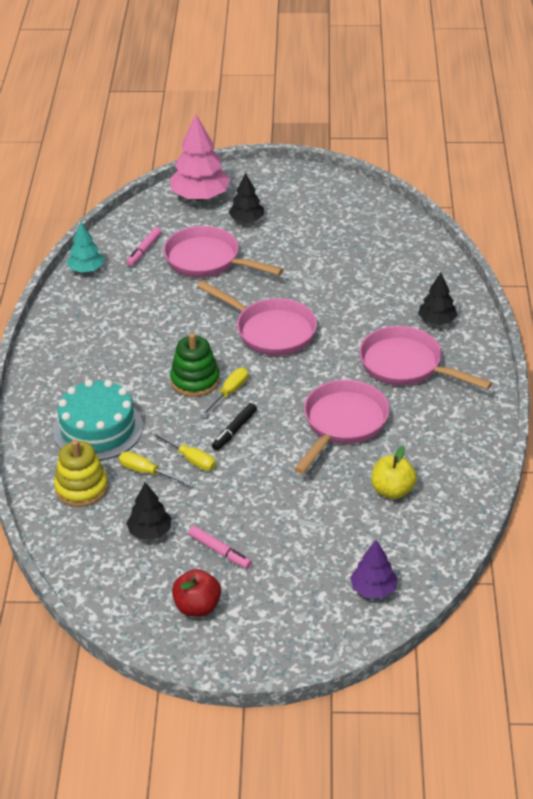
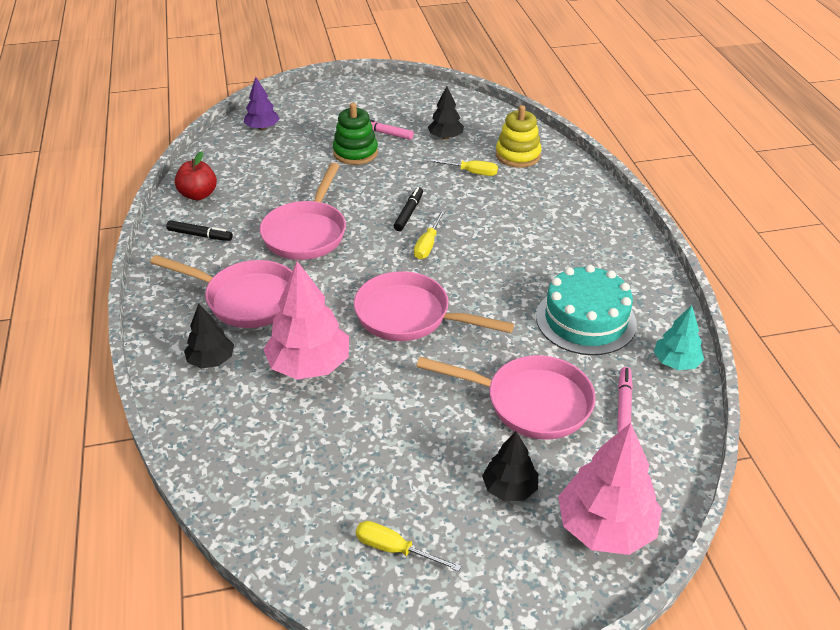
camera: 165 degrees right, 0 degrees up
turquoise cake [53,379,143,461] -> turquoise cake moved to [536,265,637,355]
yellow screwdriver [151,431,216,471] -> yellow screwdriver moved to [356,521,461,572]
green stacking toy [170,333,220,397] -> green stacking toy moved to [333,103,378,165]
red apple [172,569,221,617] -> red apple moved to [175,151,217,200]
yellow apple [371,446,417,499] -> none
none -> black marker [166,220,233,241]
none -> pink tree [263,261,349,380]

